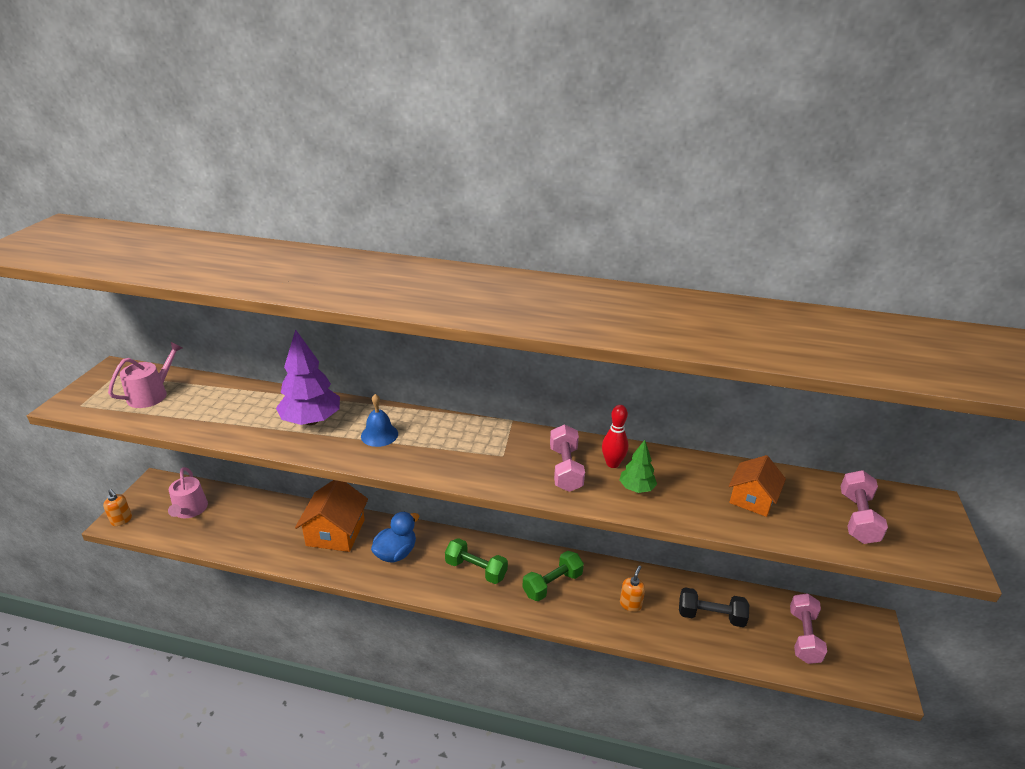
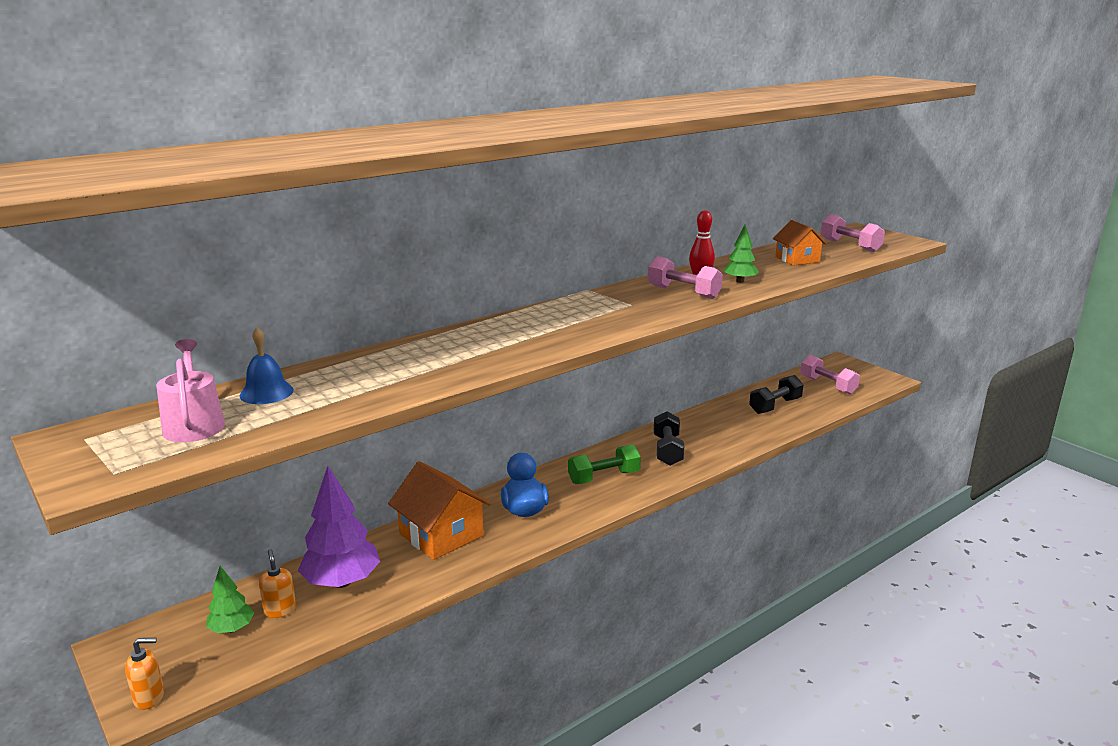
camera: 50 degrees left, 10 degrees down
pink watering can [168,467,208,518] -> green tree [206,566,254,633]
purple tree [276,329,340,425] -> purple tree moved to [298,466,380,588]
blue bell [361,394,398,447] -> blue bell moved to [240,328,294,404]
green dumbbell [522,551,584,601] -> black dumbbell [654,411,684,466]
orange soap dispenser [620,566,645,612] -> orange soap dispenser moved to [259,549,296,618]

